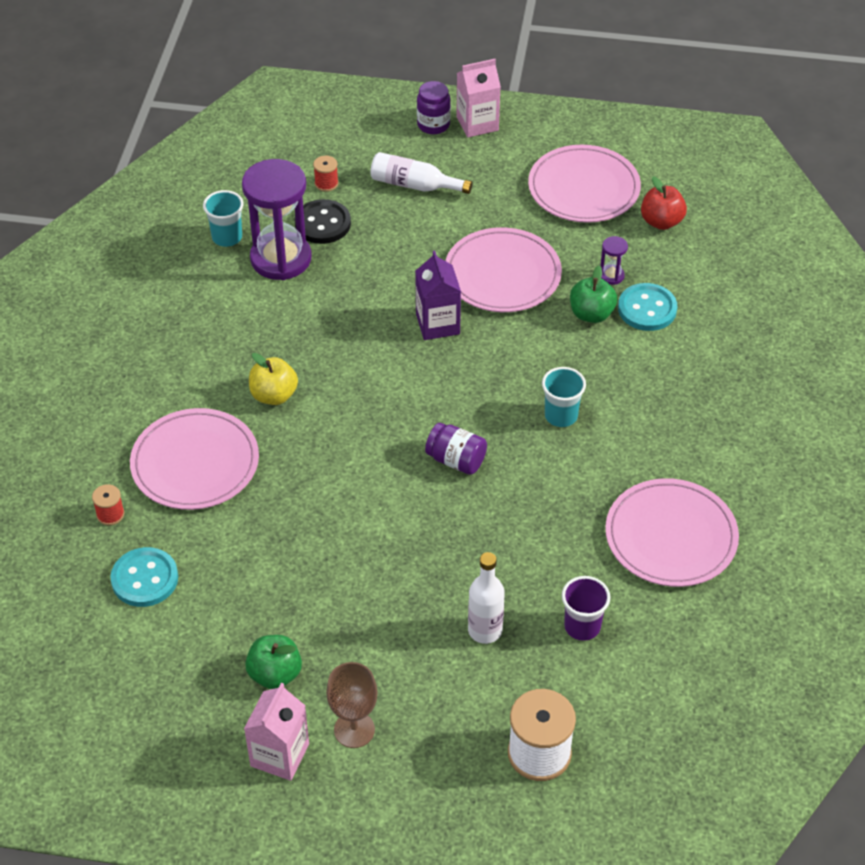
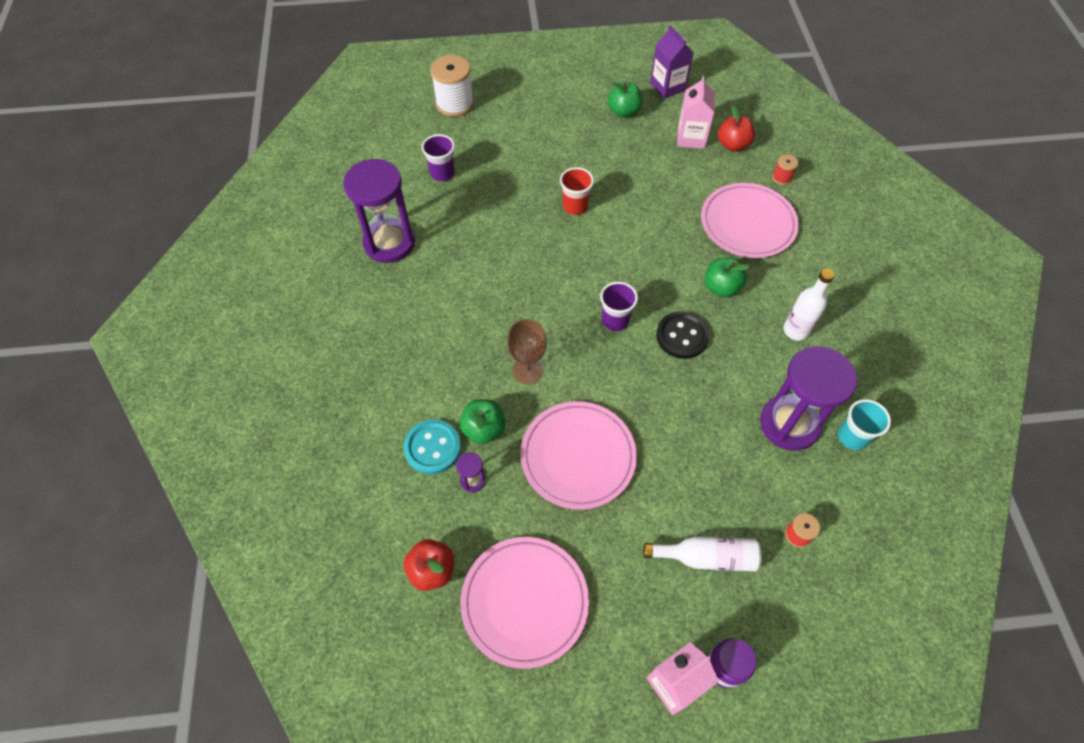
camera: 165 degrees right, 10 degrees up
turquoise button [110,547,178,607] -> red apple [718,106,755,151]
pink carton [244,683,309,781] -> pink carton moved to [677,76,715,149]
yellow apple [249,353,298,405] -> green apple [705,258,749,297]
black button [294,199,351,244] -> black button moved to [656,311,710,359]
brown goblet [326,662,378,748] -> brown goblet moved to [507,319,547,385]
purple carton [415,251,461,340] -> purple carton moved to [650,25,694,99]
purple jar [425,423,487,475] -> none
white bottle [468,552,505,644] -> white bottle moved to [784,268,835,341]
turquoise cup [542,367,586,427] -> none
pink plate [605,478,739,587] -> purple hourglass [343,159,415,263]
none -> red cup [560,167,594,215]
none -> purple cup [600,281,638,331]

